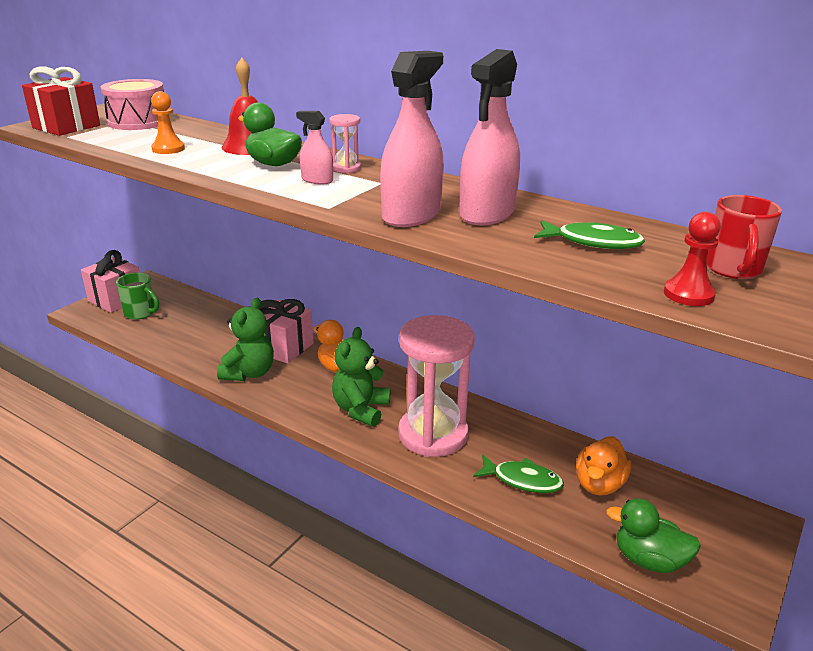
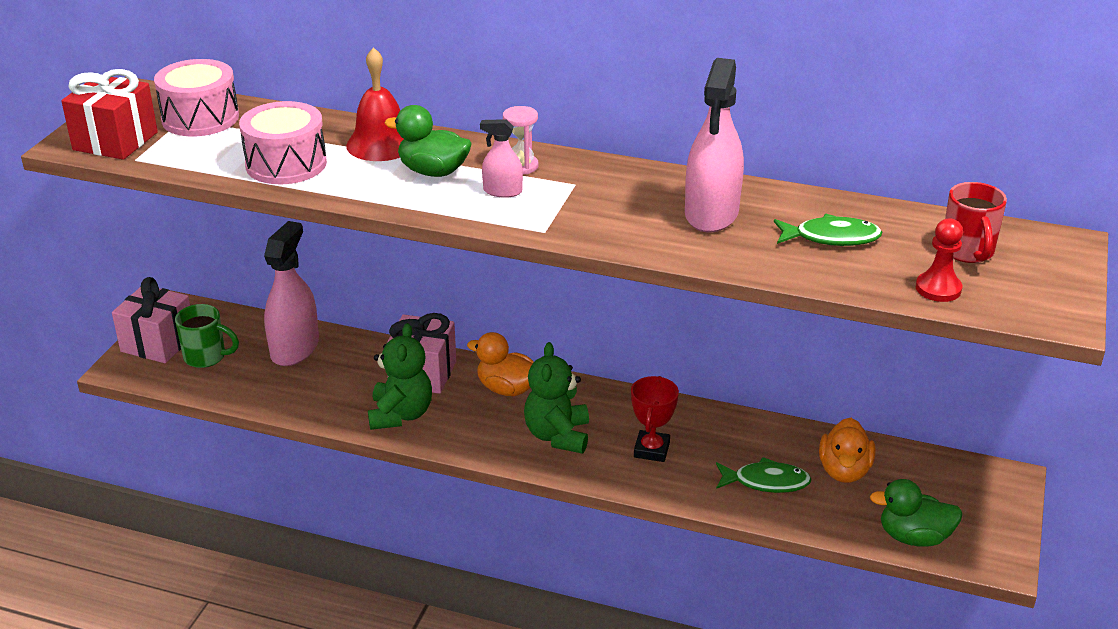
camera: 15 degrees left, 5 degrees up
orange pawn [151,91,185,154] -> pink drum [239,101,327,184]
pink spray bottle [380,51,444,227] -> pink spray bottle moved to [264,221,319,366]
pink hourglass [398,315,475,457] -> red trophy [631,376,679,462]

